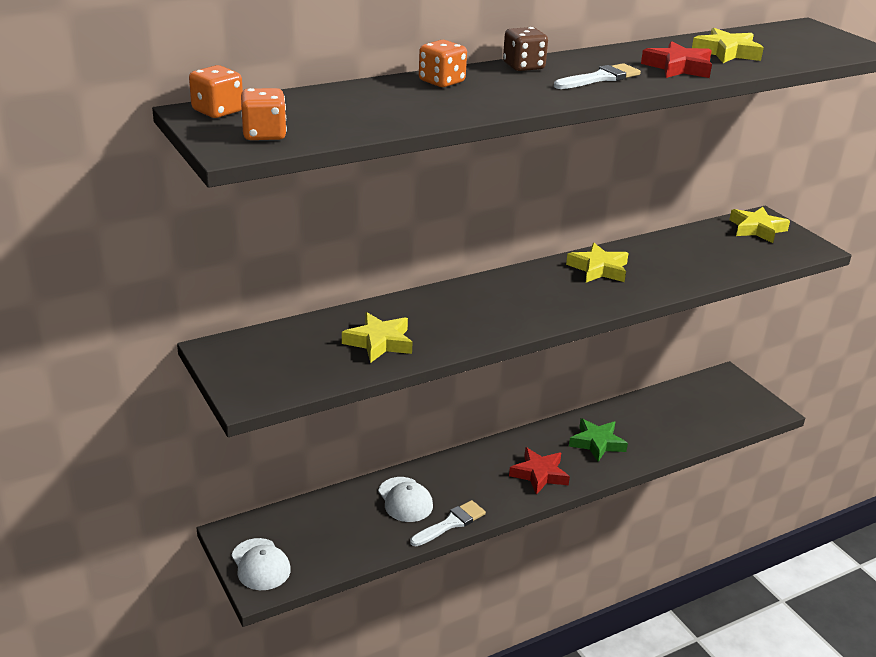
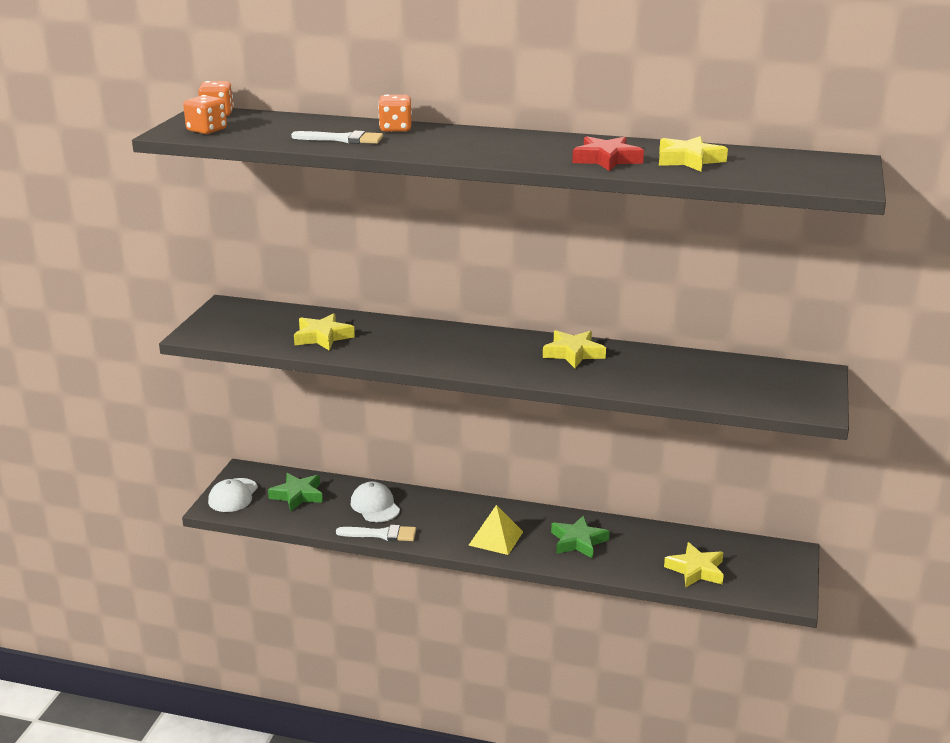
camera: 45 degrees right, 5 degrees down
white cap [378,477,433,522] -> white cap turned 135 degrees clockwise [351,481,400,522]
brown dice [503,27,548,71] -> none
red star [509,447,570,495] -> yellow pyramid [469,505,523,555]
white brush [554,63,641,89] -> white brush moved to [291,131,383,144]
yellow star [729,207,790,243] -> yellow star moved to [664,542,724,587]
none -> green star [268,473,323,512]

